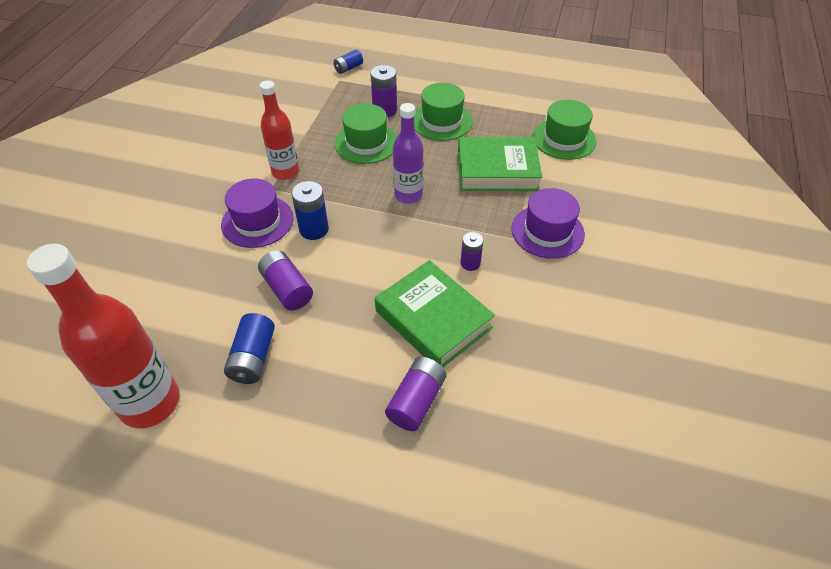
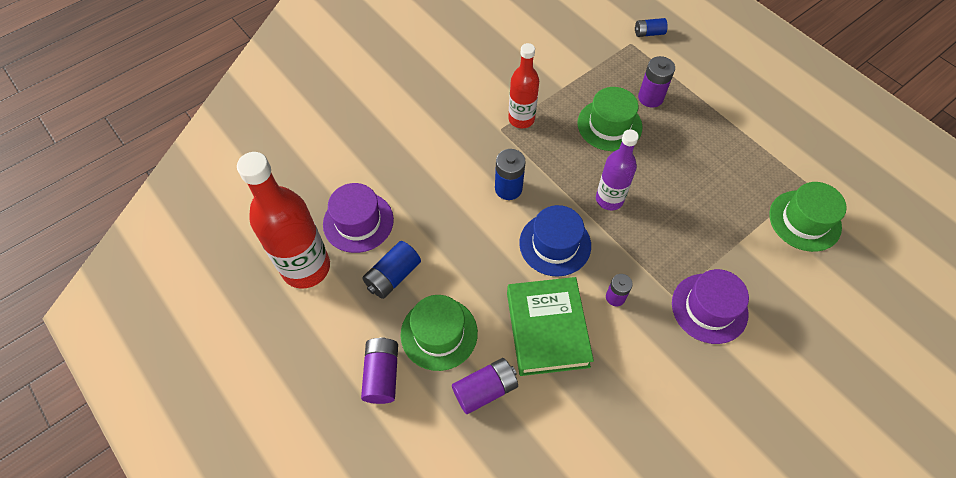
camera: 35 degrees right, 10 degrees up
purple hat [221,179,294,248] -> purple hat moved to [323,183,394,253]
purple battery [258,250,313,310] -> purple battery moved to [361,337,398,404]
green hat [414,83,473,141] -> green hat moved to [401,295,478,371]
green book [458,137,542,191] -> none
none -> blue hat [519,205,591,277]

